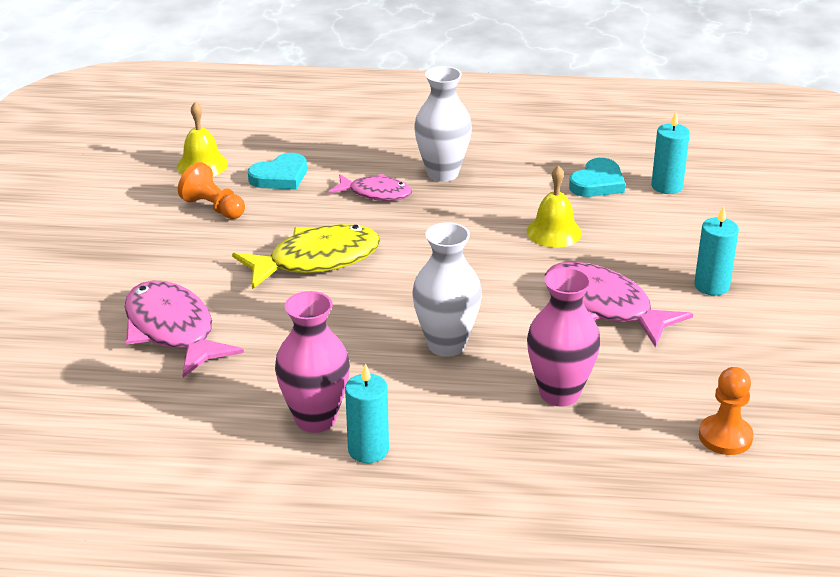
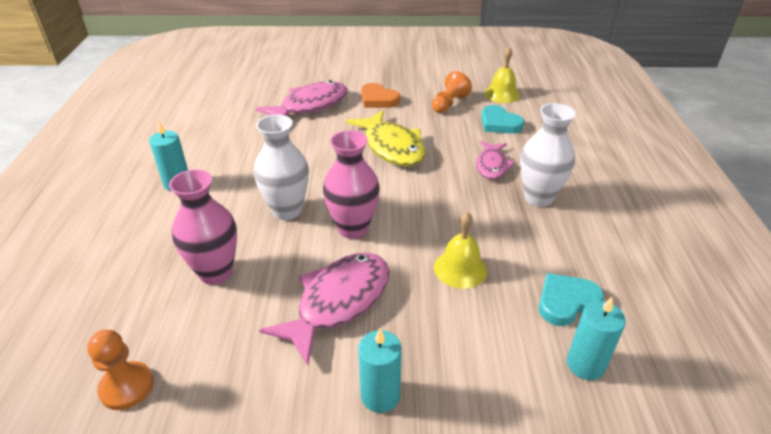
camera: 85 degrees right, 5 degrees up
pink vase [275,291,350,433] -> pink vase moved to [323,130,380,239]
turquoise heart [569,158,625,197] -> turquoise heart turned 120 degrees clockwise [539,273,604,326]
none -> orange heart [361,83,400,108]

